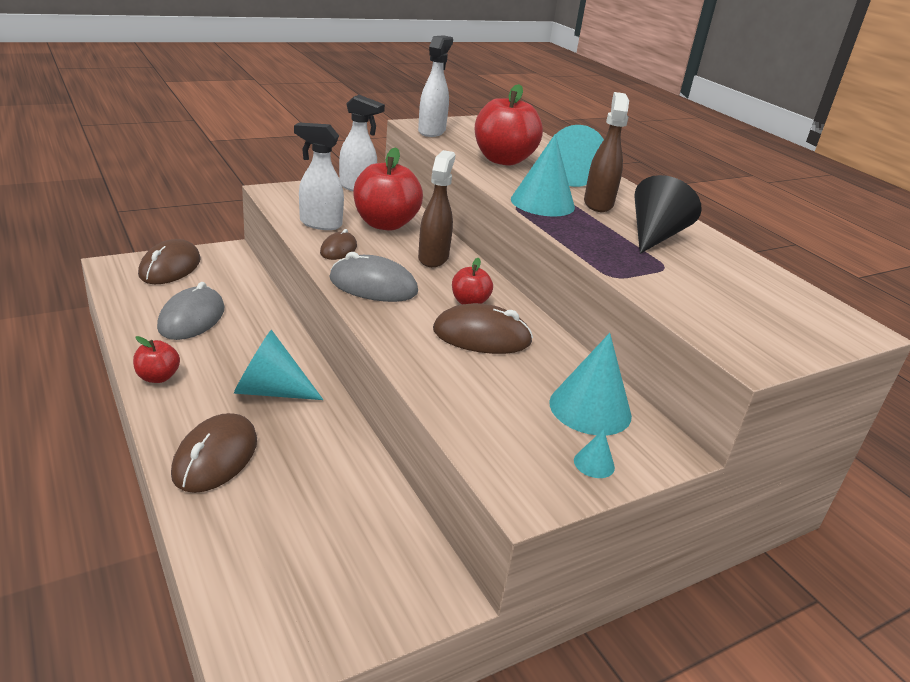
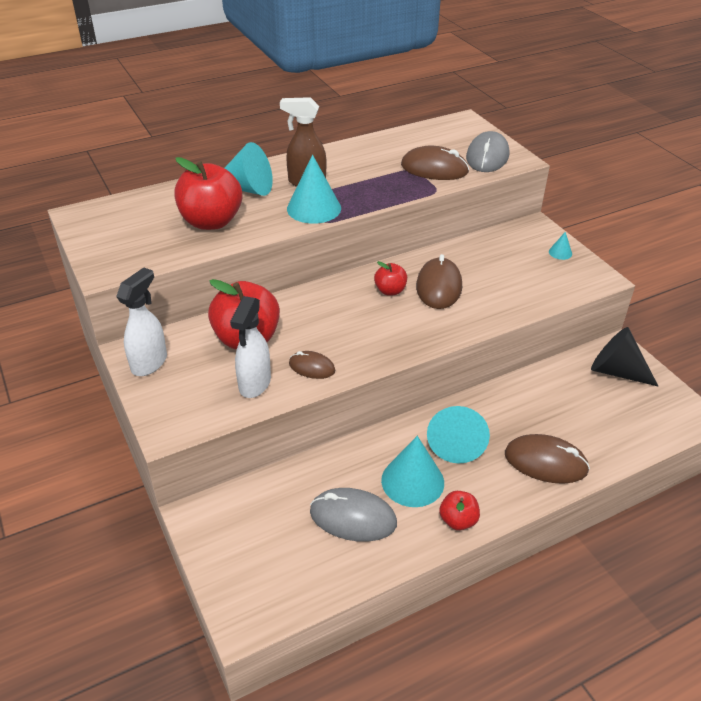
camera: 85 degrees left, 10 degrees up
brown mouse [138,239,201,284] -> brown mouse moved to [401,146,469,180]
grey mouse [329,252,418,302] -> grey mouse moved to [466,131,509,172]
white spray bottle [418,35,453,137] -> none
brown spray bottle [418,150,455,267] -> none
turquoise cone [549,333,632,435] -> turquoise cone moved to [381,436,444,507]
black cone [634,175,702,254] -> black cone moved to [591,327,658,386]

